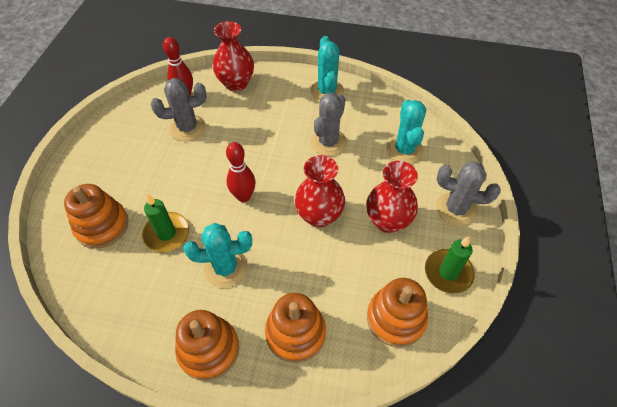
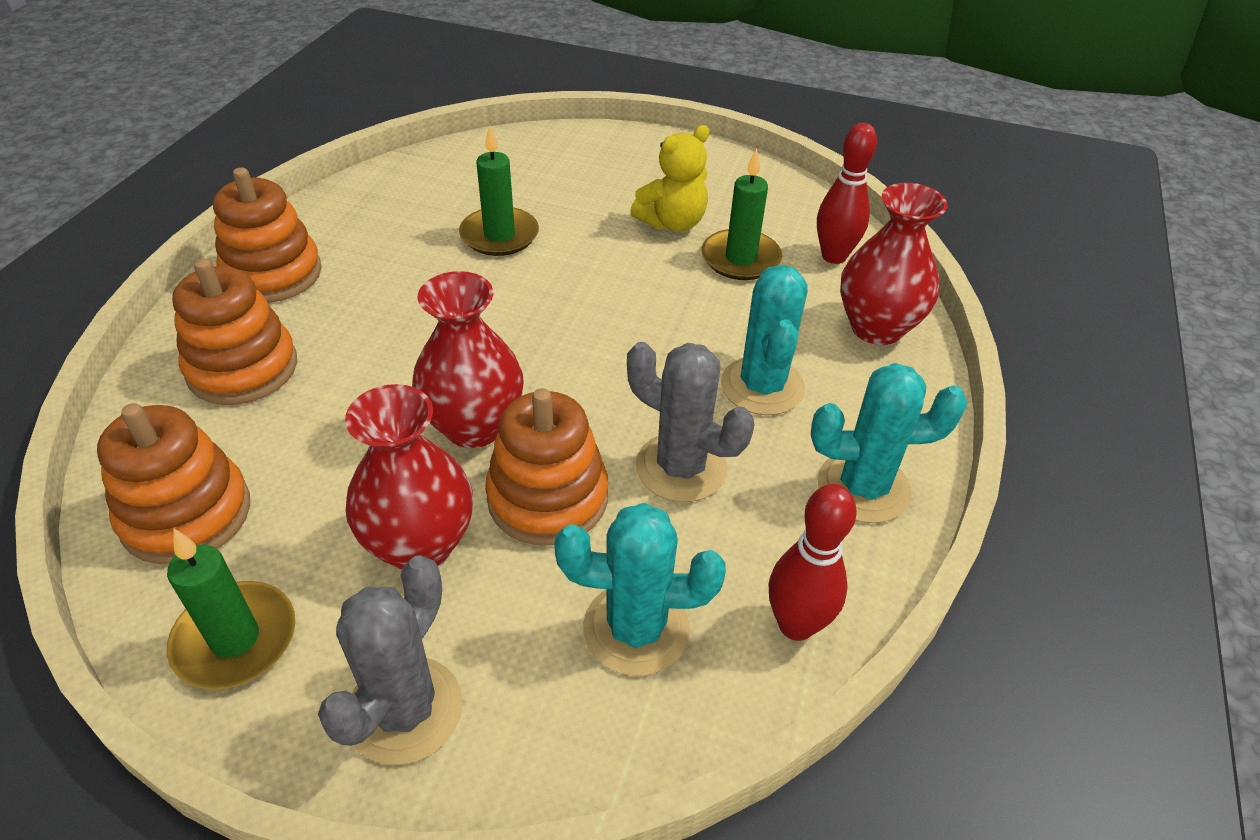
camera: 95 degrees right, 10 degrees down
orange stacking toy [64,184,129,249] -> orange stacking toy moved to [485,388,608,546]
grey cactus [151,78,207,141] -> green candle [702,148,782,280]
turquoise cactus [183,223,252,288] -> turquoise cactus moved to [721,265,808,415]
red bowling pin [226,142,255,202] -> red bowling pin moved to [769,484,857,641]
none -> yellow teddy bear [630,125,709,231]

